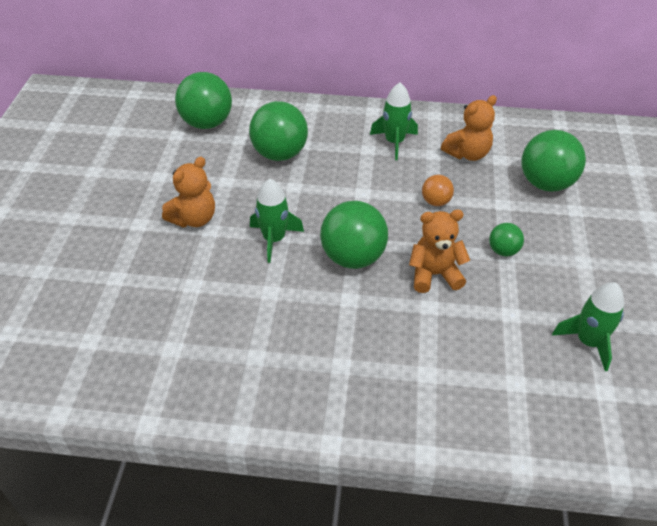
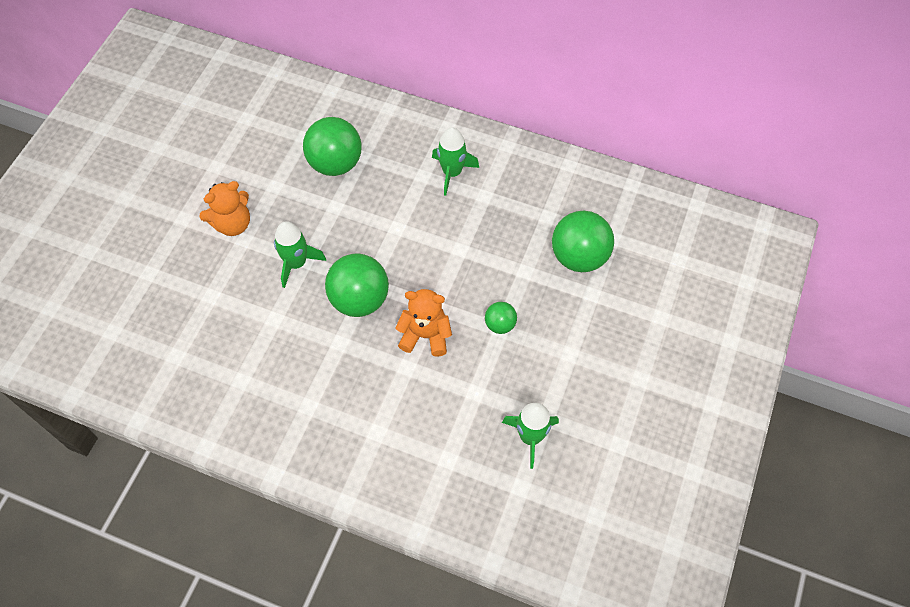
camera: 15 degrees right, 15 degrees up
green ball [175,72,232,129] -> none
orange ball [422,175,454,206] -> none
orange teddy bear [441,95,497,161] -> none

